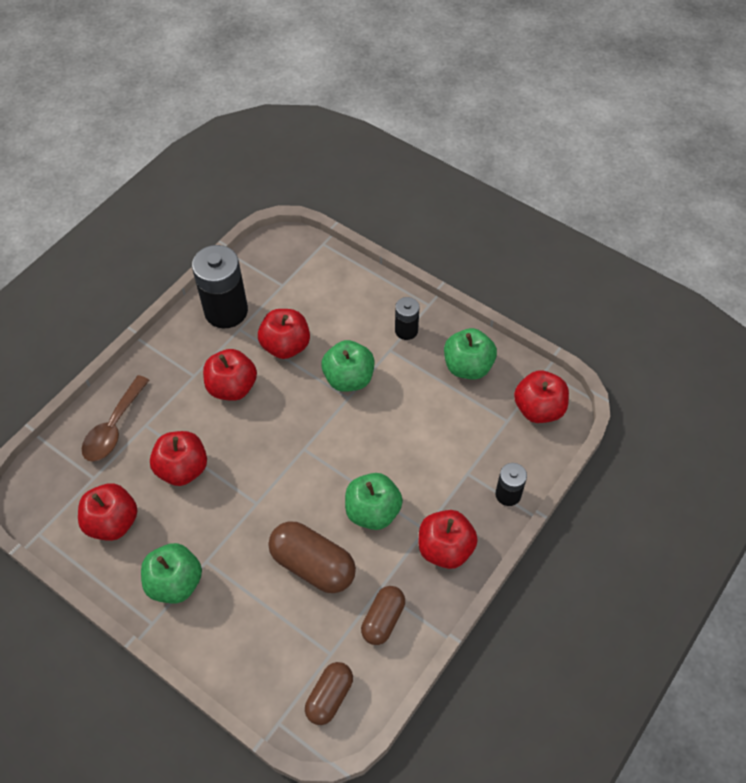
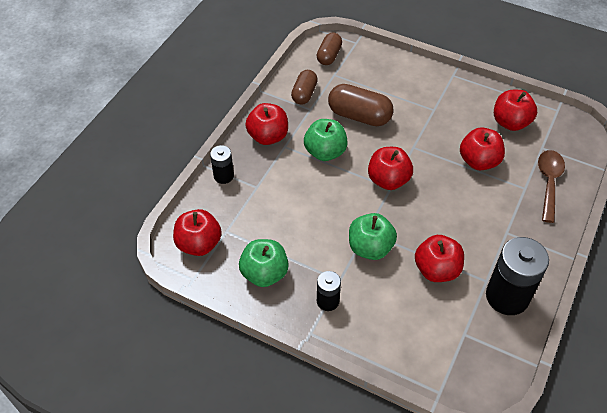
camera: 170 degrees right, 5 degrees down
green apple [141,543,202,603] -> none
red apple [203,349,257,401] -> red apple moved to [368,147,413,190]

